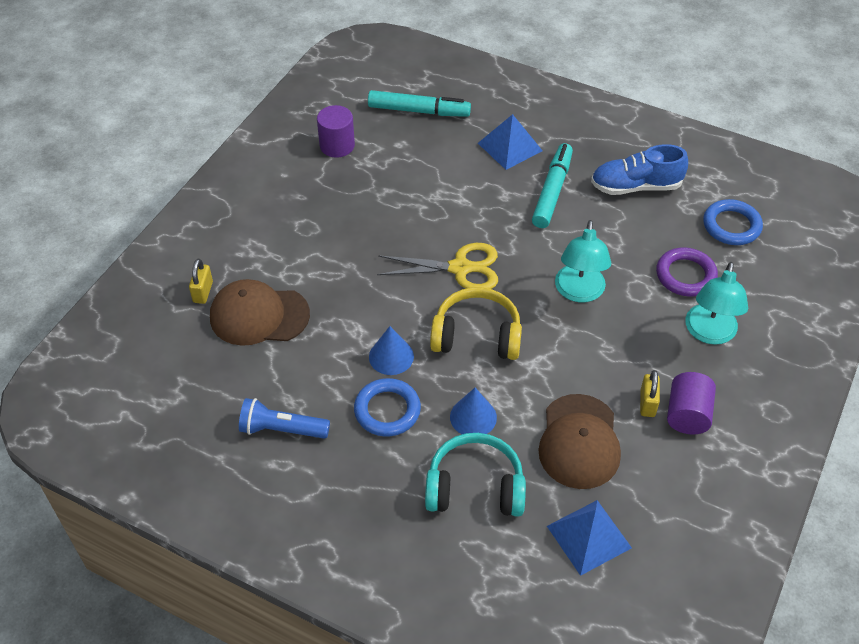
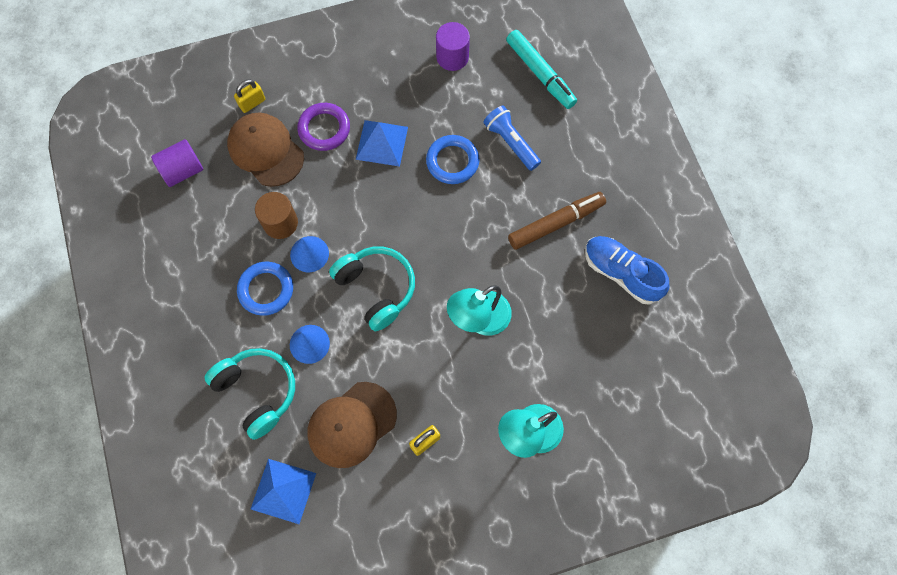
camera: 45 degrees right, 20 degrees up
blue flashlight [239,398,330,439] -> blue flashlight moved to [483,106,541,171]
yellow scissors [377,243,498,289] -> none
yellow headphones [430,287,522,360] -> turquoise headphones [329,246,415,331]
blue pyramid [478,114,543,170] -> blue pyramid moved to [356,120,408,167]
turquoise marker [532,143,573,228] -> brown marker [508,192,606,250]
purple ring [656,247,718,297] -> purple ring moved to [297,103,350,151]
purple cylinder [667,372,716,435] -> purple cylinder moved to [151,139,203,187]
blue ring [703,199,763,245] -> blue ring moved to [426,135,480,184]
none -> brown cylinder [255,192,298,239]

